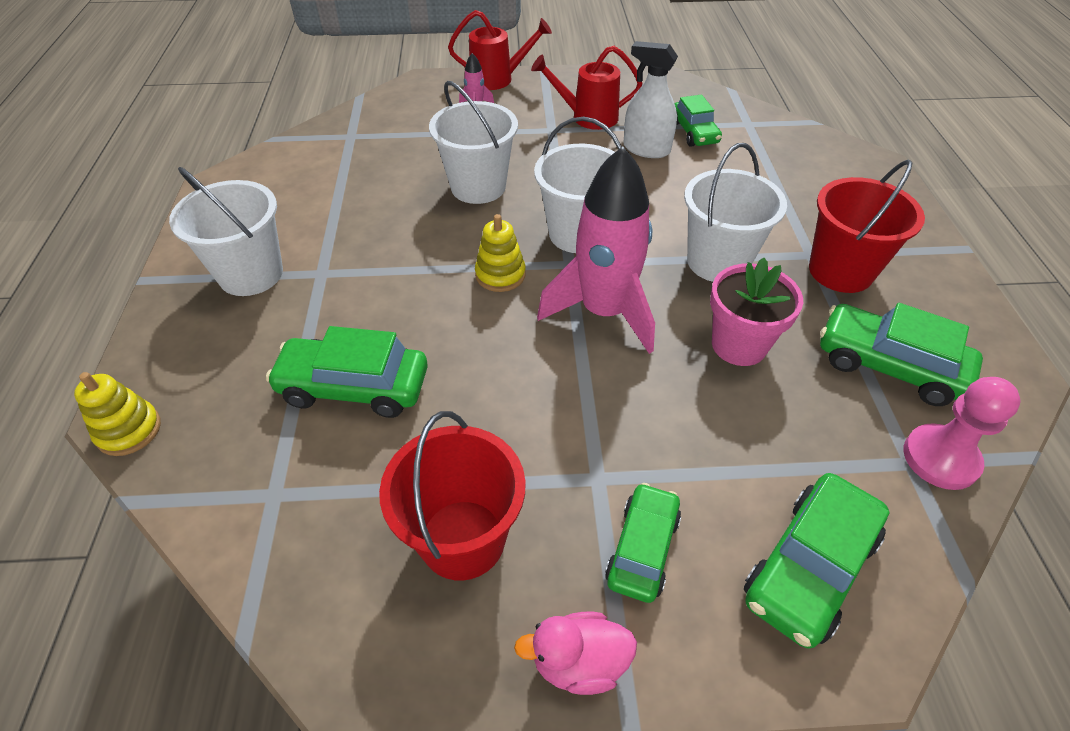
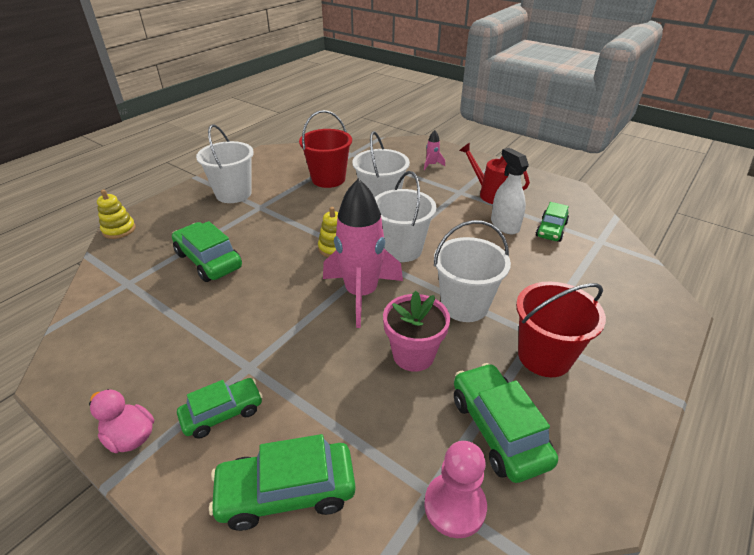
camera: 40 degrees right, 10 degrees down
red bucket [379,411,526,581] -> red bucket moved to [299,110,352,188]
red watering can [448,10,552,90] -> none

